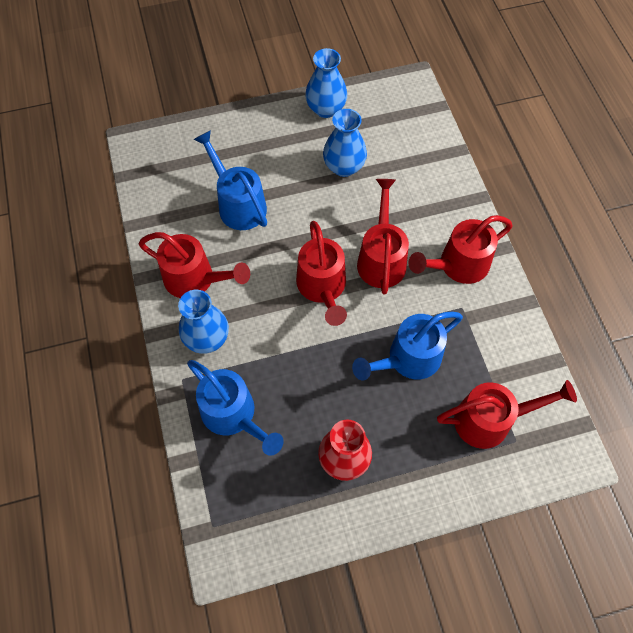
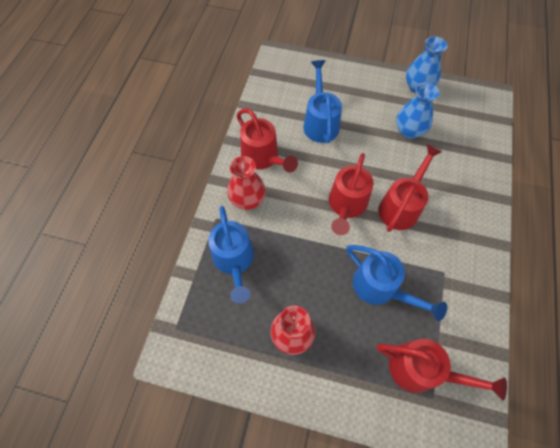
camera: 30 degrees right, 0 degrees up
blue vase [178,290,229,354] -> red vase [227,156,266,210]
blue watering can [352,312,463,381] -> blue watering can turned 135 degrees counterclockwise [346,245,447,321]
red watering can [409,215,513,284] -> none

